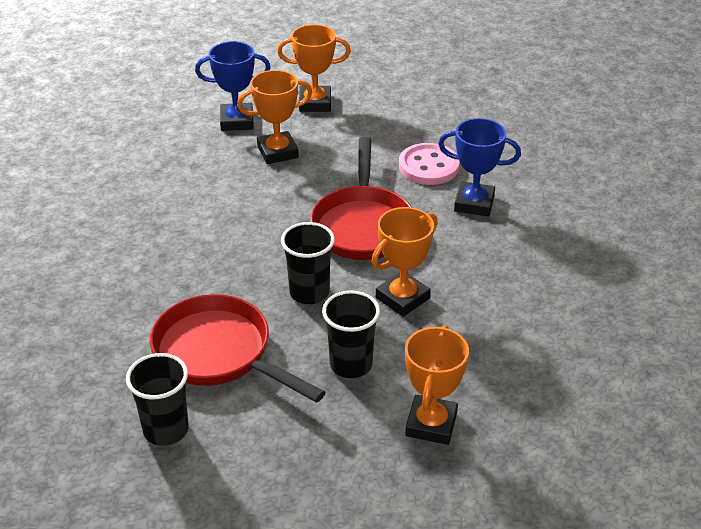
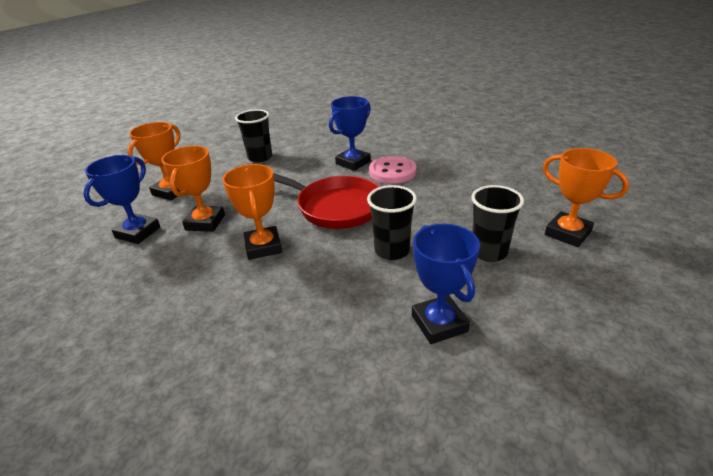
camera: 60 degrees left, 5 degrees down
black cup [126,353,189,446] -> black cup moved to [235,109,272,163]
red pan [150,294,326,403] -> blue trophy [412,224,480,344]
orange trophy [371,207,438,317] -> orange trophy moved to [222,164,282,260]
pink button [399,143,460,185] -> pink button moved to [369,156,416,184]

